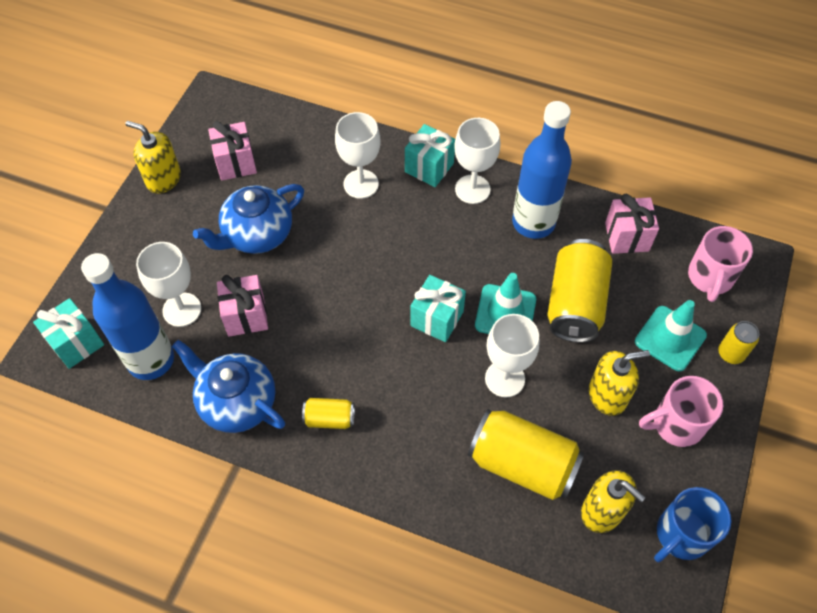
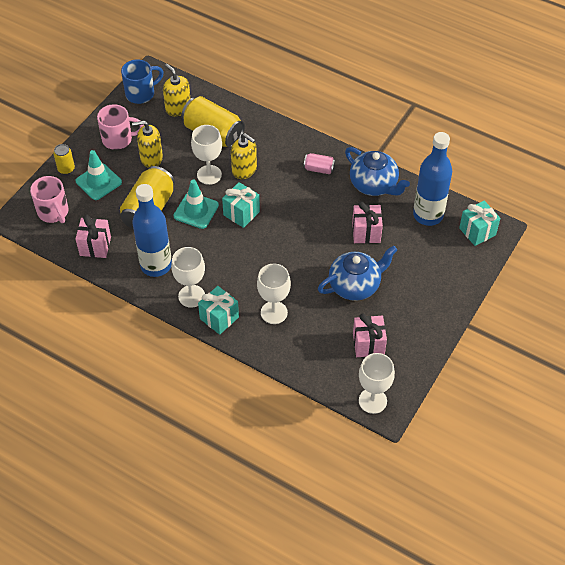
camera: 170 degrees left, 5 degrees down
yellow soap dispenser [126,121,181,194] -> yellow soap dispenser moved to [231,133,257,179]
white goblet [136,242,201,327] -> white goblet moved to [359,353,395,414]
yellow can [302,398,355,429] -> pink can [304,153,336,174]
pink mug [688,226,753,302] -> pink mug turned 120 degrees clockwise [30,176,69,223]

